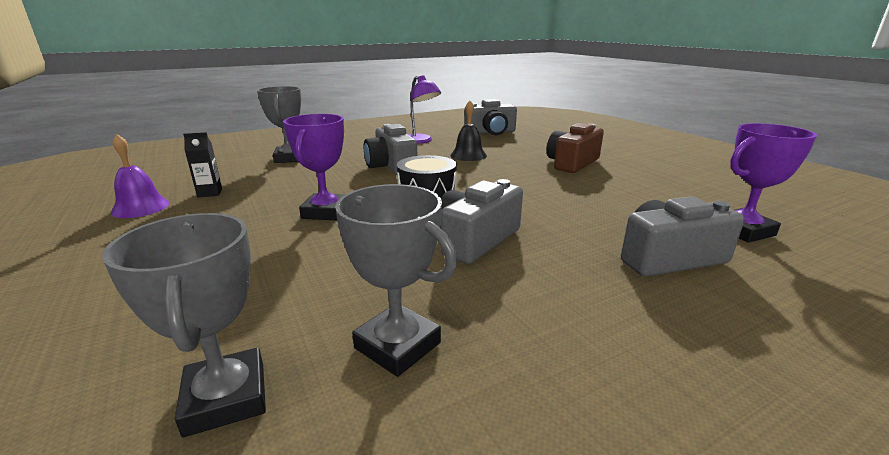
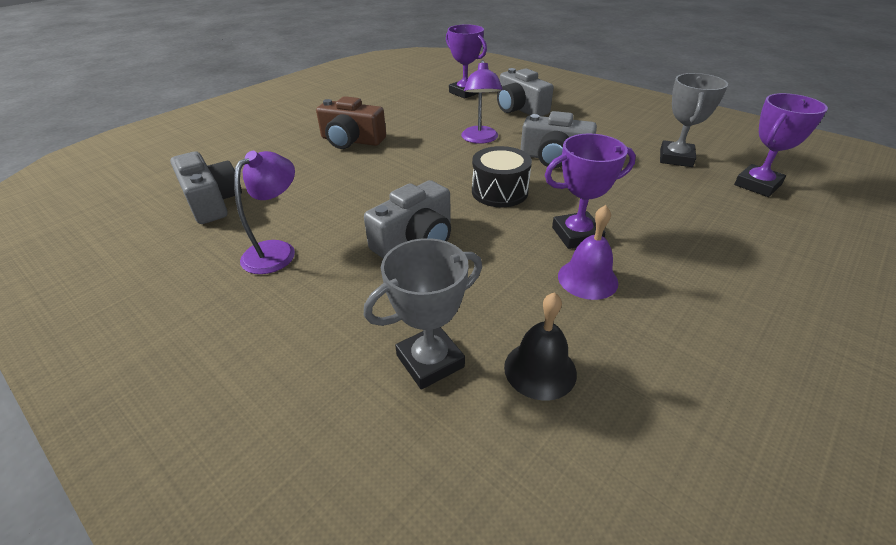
camera: 110 degrees left, 15 degrees up
grey trophy [102,213,266,437] -> purple trophy [734,93,828,197]
purple bell [111,134,170,218] -> purple bell moved to [558,205,618,300]
black carton [183,132,222,198] -> none
black bell [450,101,487,161] -> black bell moved to [504,292,577,401]
none -> purple lamp [461,60,502,144]

